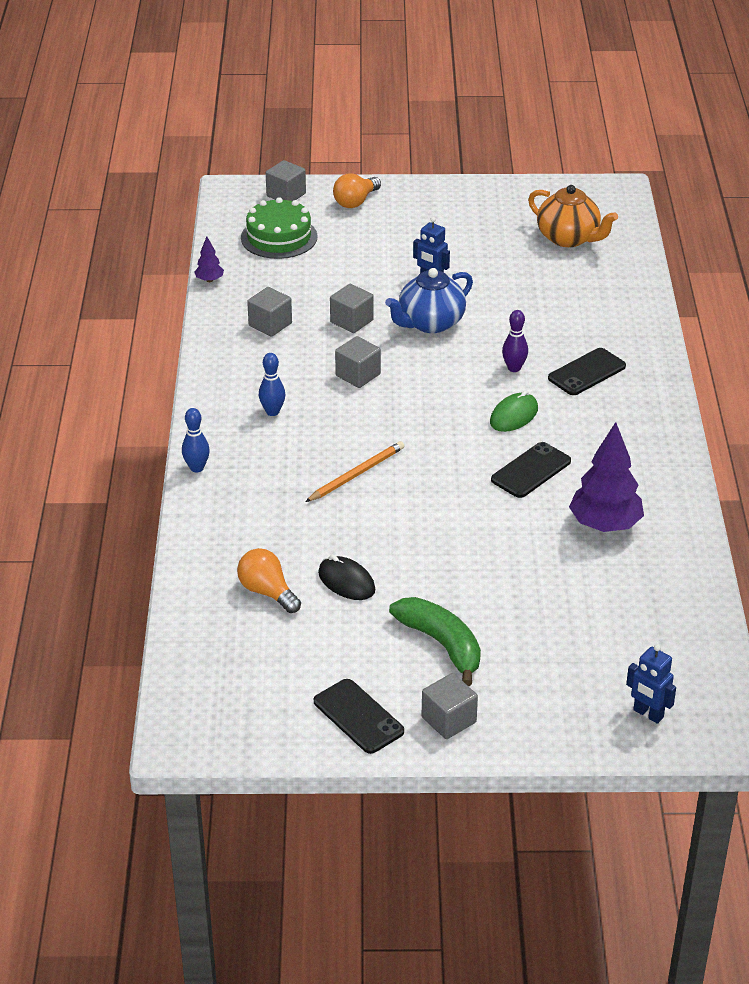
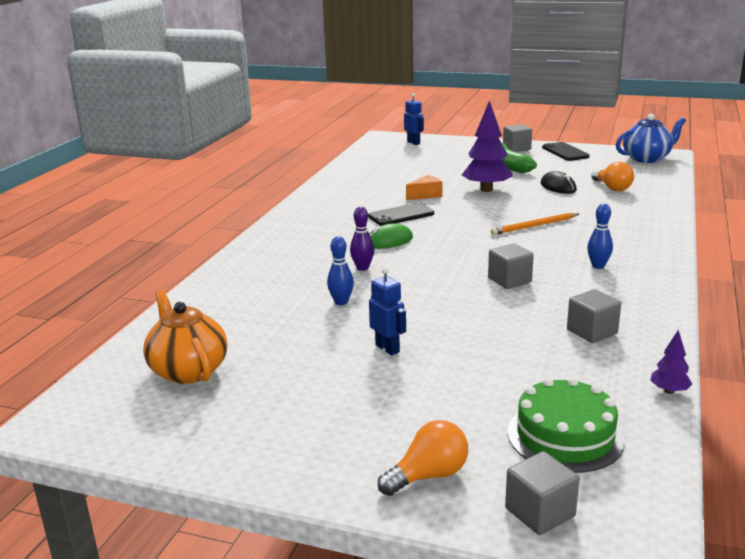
camera: 160 degrees left, 15 degrees down
blue bowling pin [182,408,210,473] -> blue bowling pin moved to [327,236,354,305]
grey cube [330,284,374,333] -> none
blue teapot [385,268,473,333] -> blue teapot moved to [616,114,686,163]
black phone [548,348,626,395] -> none
purple tree [569,422,644,532] -> purple tree moved to [462,100,513,192]
none -> orange cheese [406,175,442,200]

